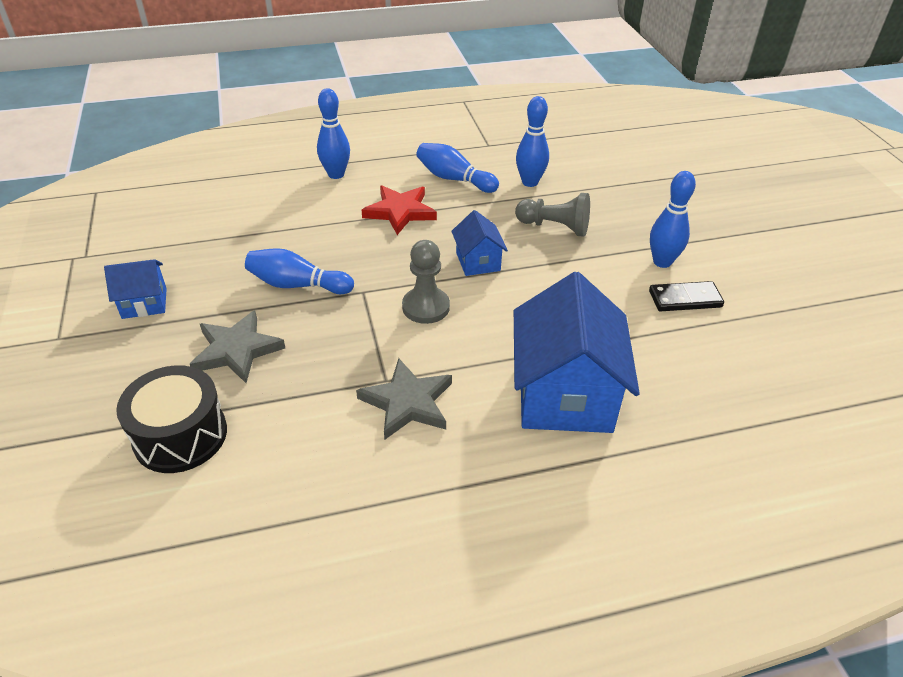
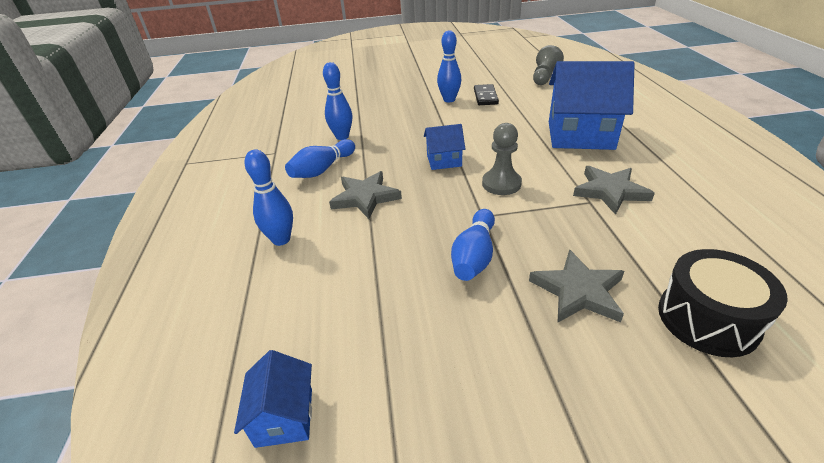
camera: 80 degrees left, 5 degrees down
blue house [104,259,167,319] -> blue house moved to [234,350,312,448]
red star [362,185,437,235] -> grey star [329,171,402,219]
grey pawn [515,193,590,237] -> grey pawn moved to [533,45,564,85]

